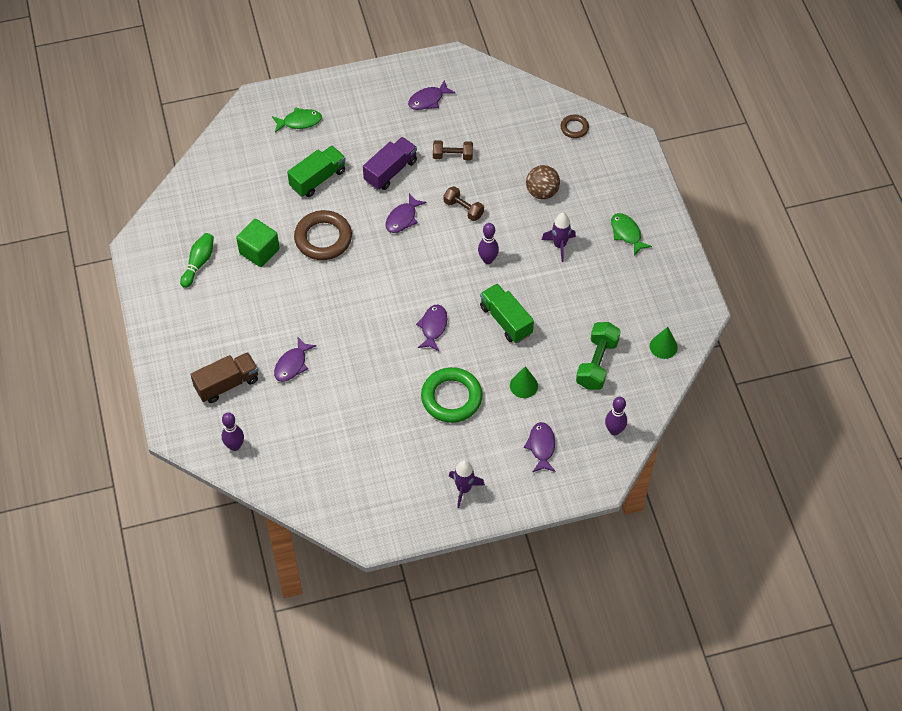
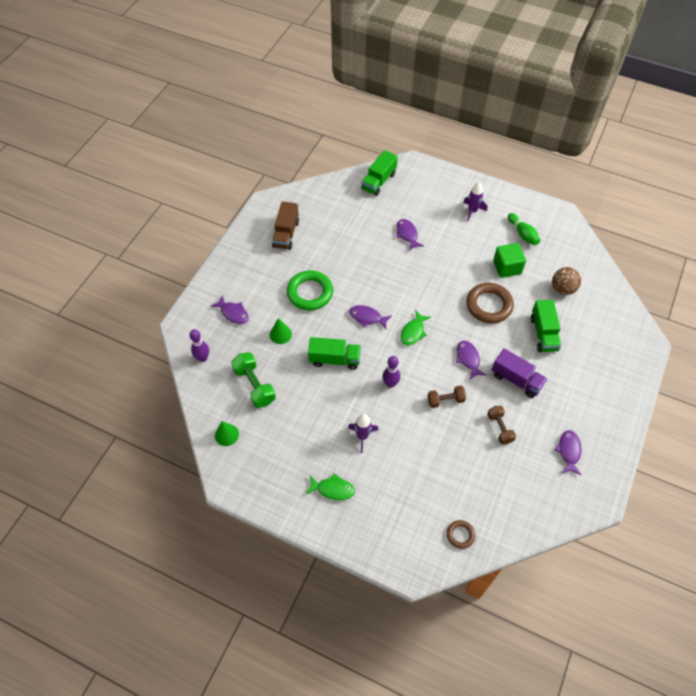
camera: 130 degrees right, 0 degrees up
brown truck [190,352,258,403] -> brown truck moved to [272,201,299,250]
purple bowling pin [222,412,244,451] -> green truck [361,150,398,196]
green fish [272,107,322,133] -> green fish moved to [401,310,431,346]
purple truck [363,137,417,190] -> purple truck turned 45 degrees counterclockwise [492,348,547,398]
purple fish [416,304,448,351] -> purple fish turned 150 degrees clockwise [349,305,392,329]
brown dumbbell [433,140,473,160] -> brown dumbbell turned 60 degrees counterclockwise [487,406,516,444]
purple rocket [449,460,485,508] -> purple rocket moved to [463,182,487,222]
brown ball [526,165,560,199] -> brown ball moved to [552,267,581,295]

